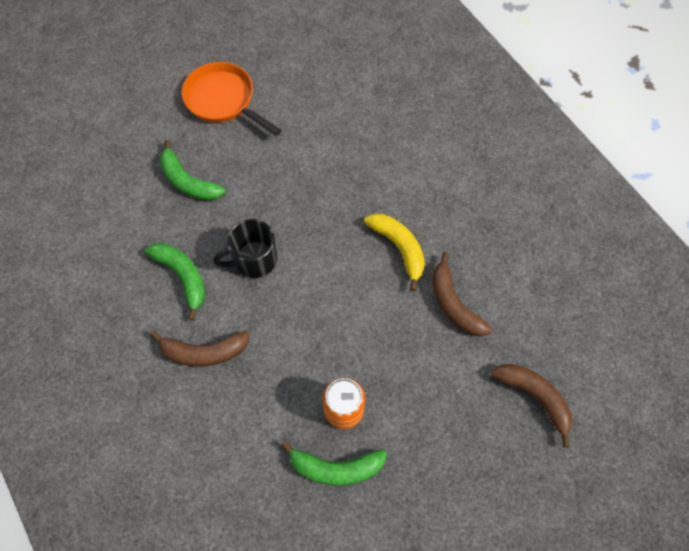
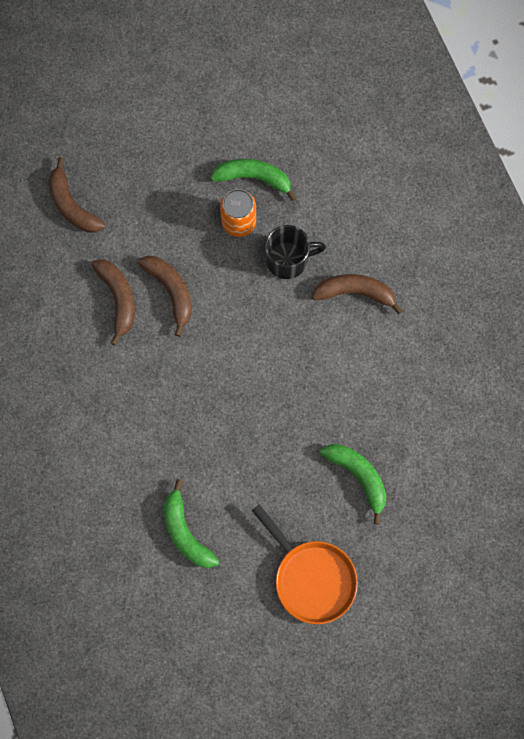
camera: 170 degrees left, 10 degrees up
green banana [145,243,205,321] -> green banana moved to [164,479,219,568]
black mug [213,219,277,278] -> black mug moved to [265,225,326,279]
yellow banana [364,214,425,291] -> none
none -> brown banana [138,256,192,337]

